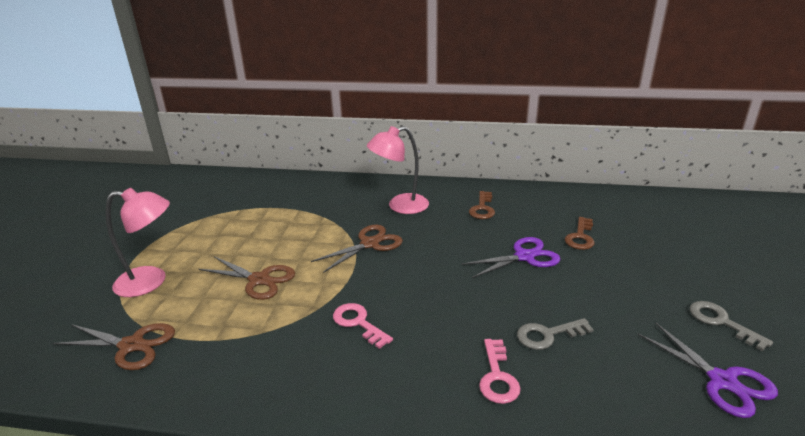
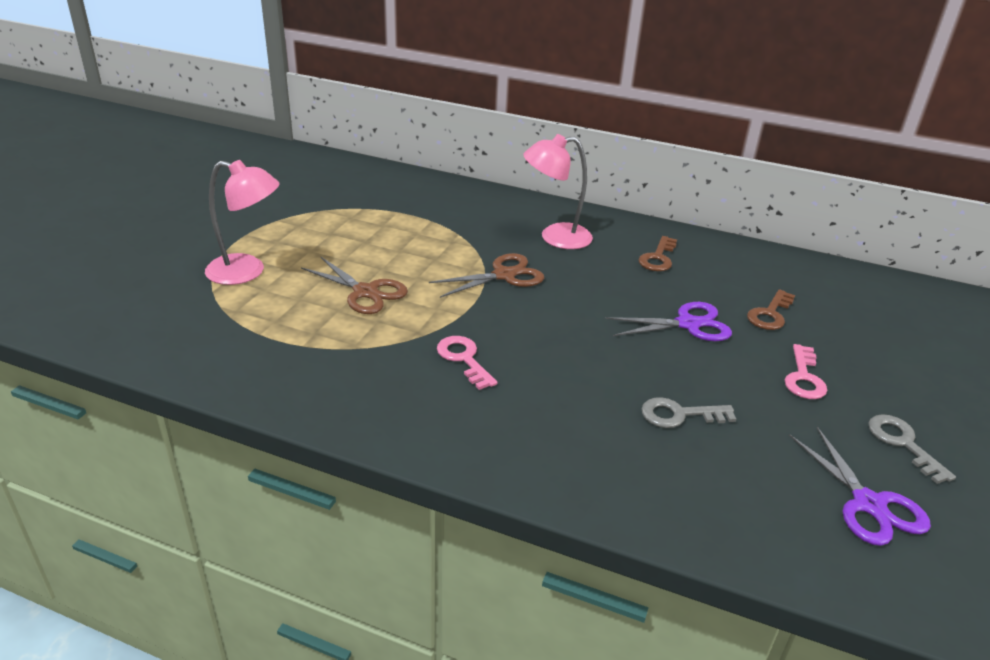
camera: 10 degrees right, 5 degrees up
brown scissors [53,323,175,370] -> none
pink key [479,339,521,404] -> pink key moved to [785,344,828,399]

